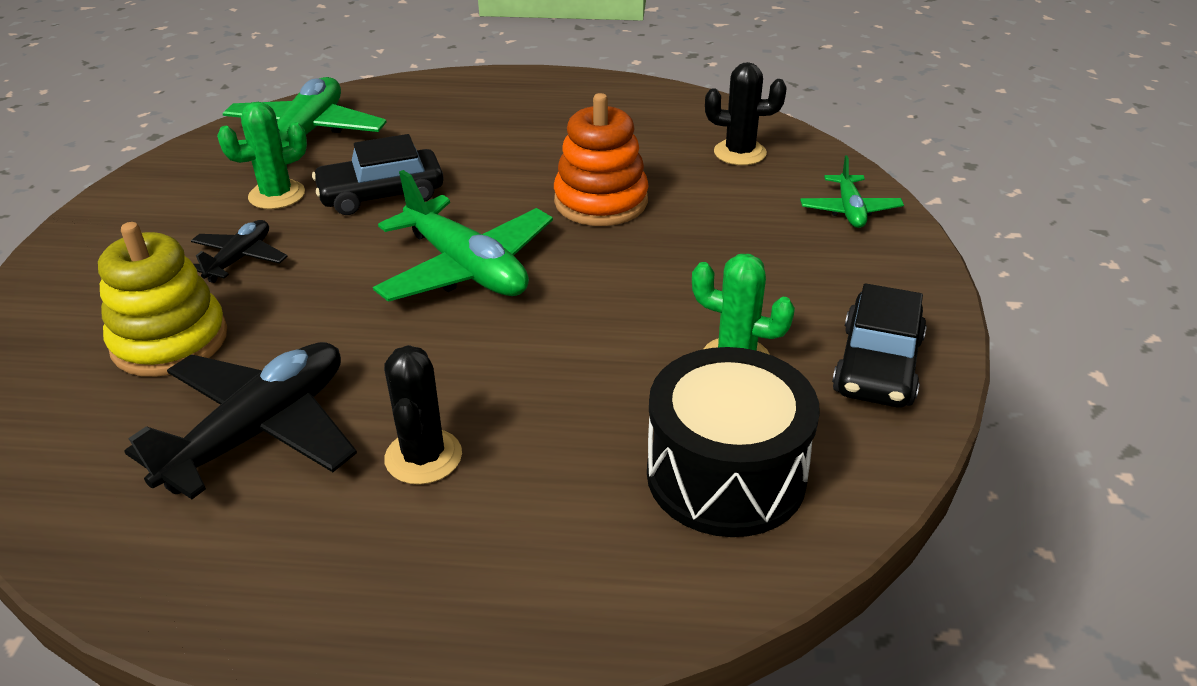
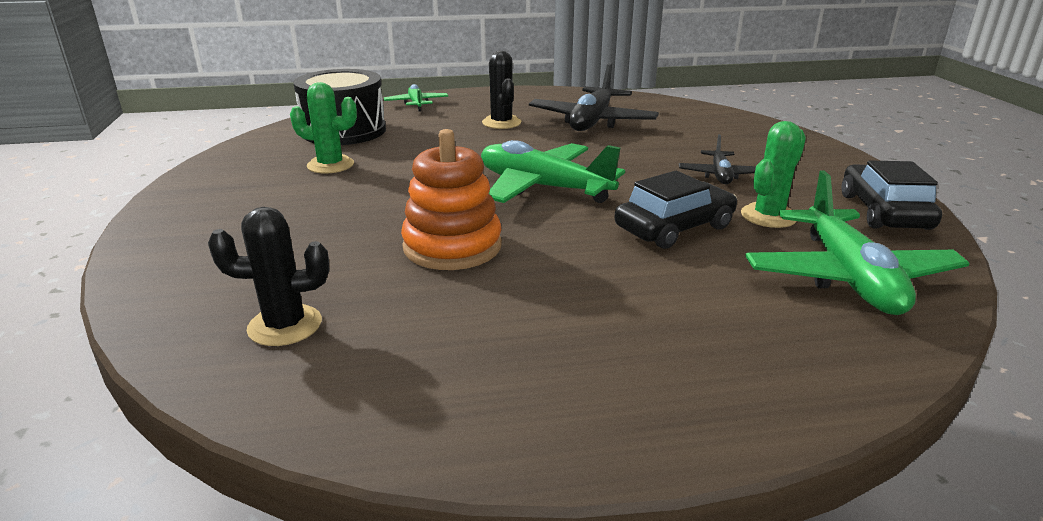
camera: 165 degrees right, 10 degrees down
yellow stacking toy [98,222,227,377] -> none
green plane [800,155,904,228] -> green plane moved to [384,84,448,112]
black car [832,283,927,407] -> black car moved to [841,160,942,230]

